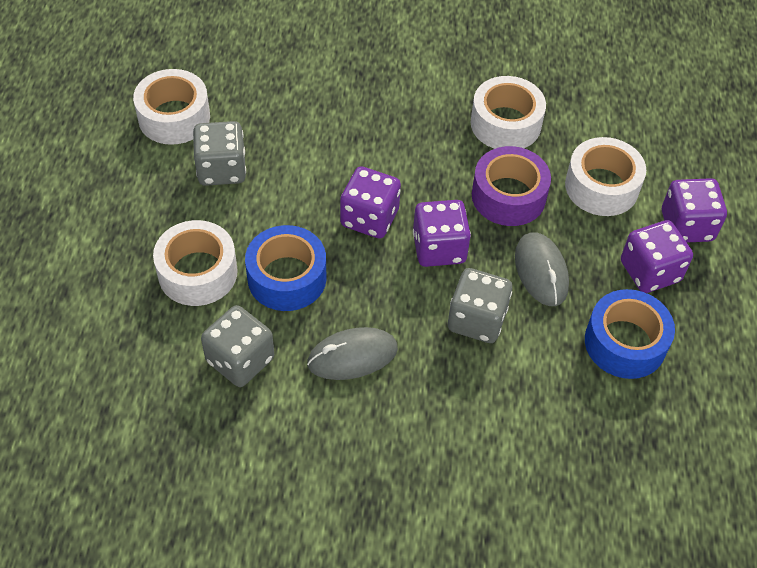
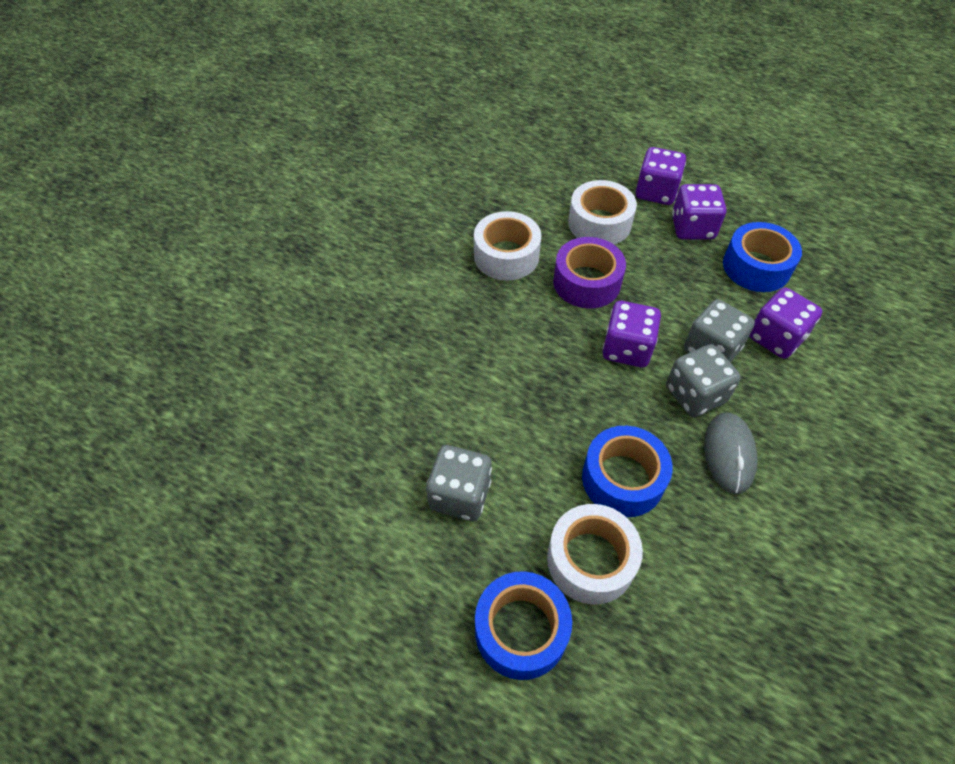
camera: 65 degrees left, 0 degrees up
white tape [133,69,210,145] -> none
grey dice [201,305,274,387] -> grey dice moved to [666,344,741,417]
purple dice [340,166,401,239] -> purple dice moved to [749,287,822,359]
grey mouse [515,232,569,306] -> none
none -> blue tape [475,571,572,680]

